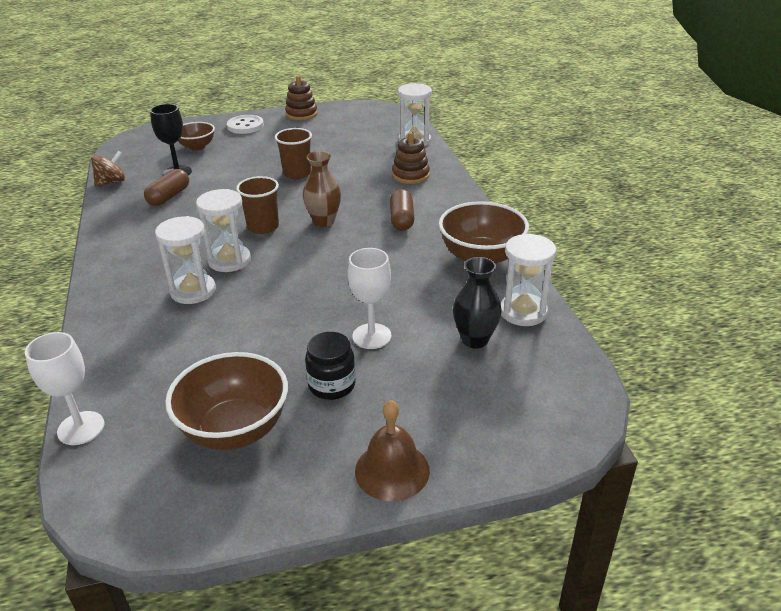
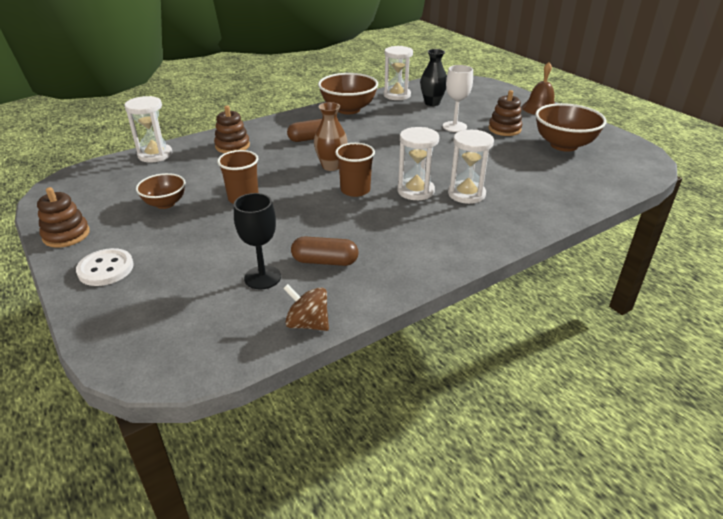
camera: 110 degrees left, 0 degrees up
white goblet [25,332,105,445] -> none
brown bowl [178,122,215,151] -> brown bowl moved to [136,173,186,209]
black jar [305,332,356,400] -> brown stacking toy [488,90,523,136]

